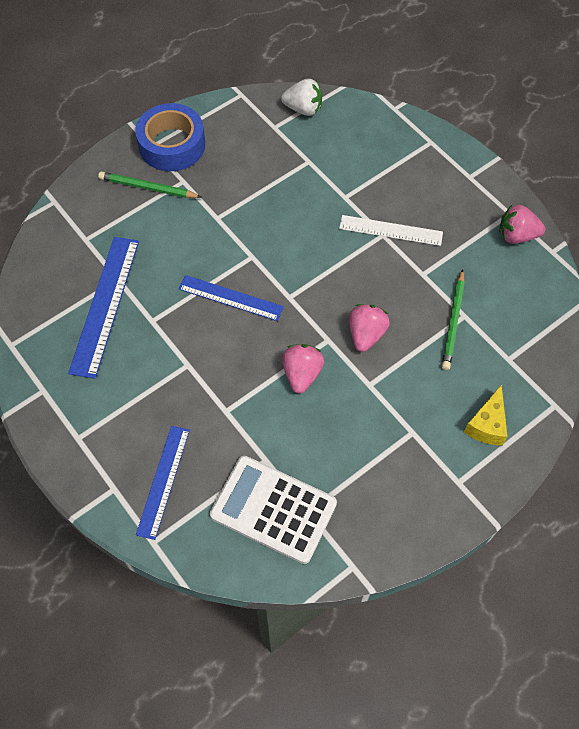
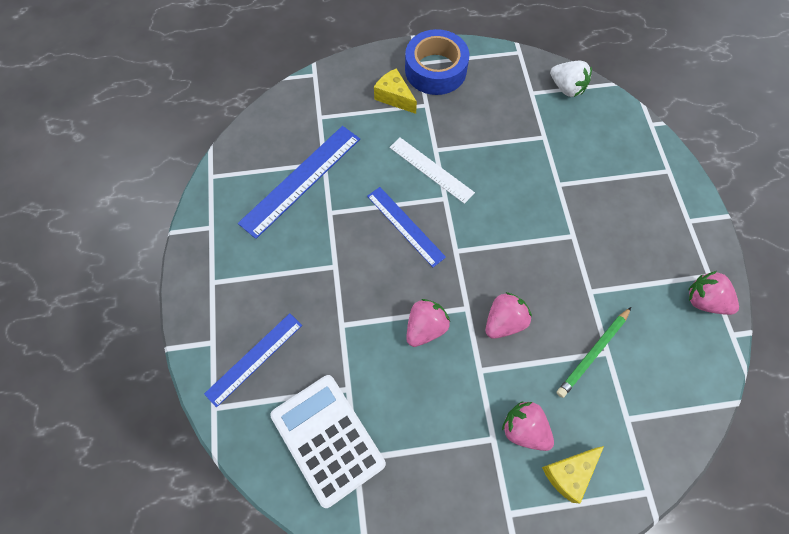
camera: 30 degrees right, 5 degrees up
green pencil [98,171,201,198] -> yellow cheese [374,68,417,114]
white ruler [339,215,443,246] -> white ruler moved to [389,137,475,204]
none -> pink strawberry [502,402,554,451]

